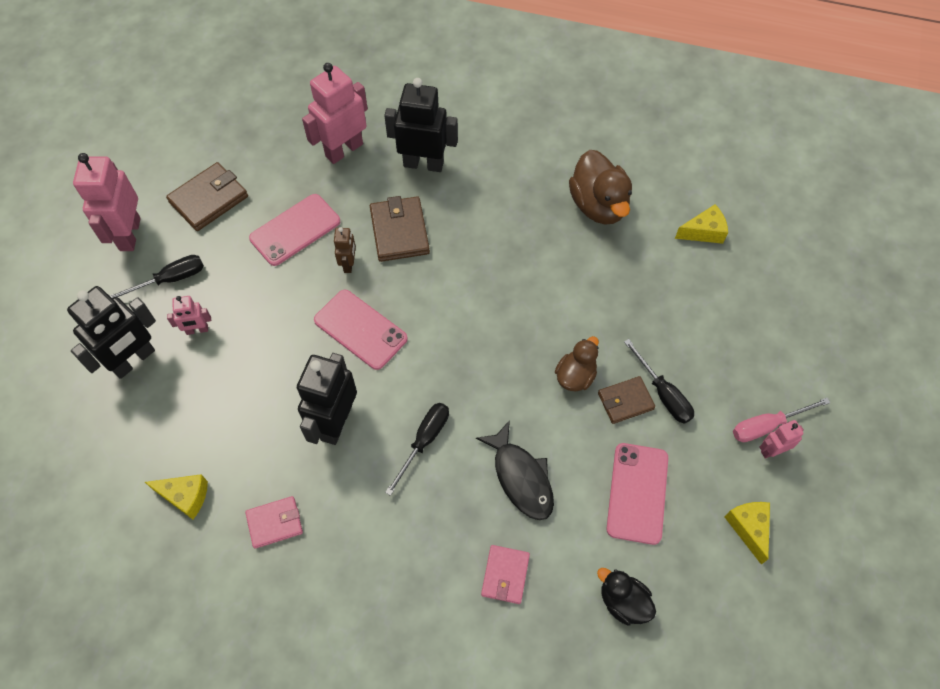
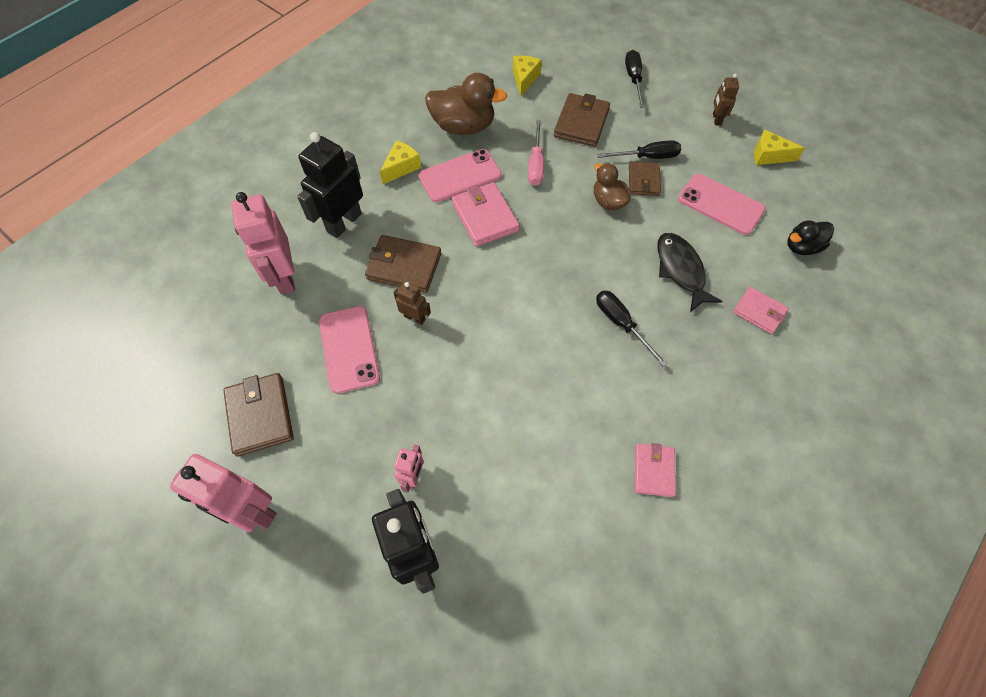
camera: 65 degrees left, 0 degrees up
black screwdriver [109,255,204,298] -> black screwdriver moved to [625,50,645,108]
yellow cheese [145,474,208,520] -> yellow cheese moved to [380,141,421,184]
black robot [297,353,357,445] -> none
pink phone [314,290,408,370] -> pink phone moved to [418,149,502,202]
black fish [476,420,554,520] -> black fish turned 105 degrees counterclockwise [657,233,723,312]
pink screwdriver [733,398,830,442] -> pink screwdriver moved to [528,120,544,186]
pink robot [759,420,804,459] -> brown robot [713,74,739,126]
none -> pink wallet [452,182,520,247]
none -> brown wallet [554,93,610,147]

